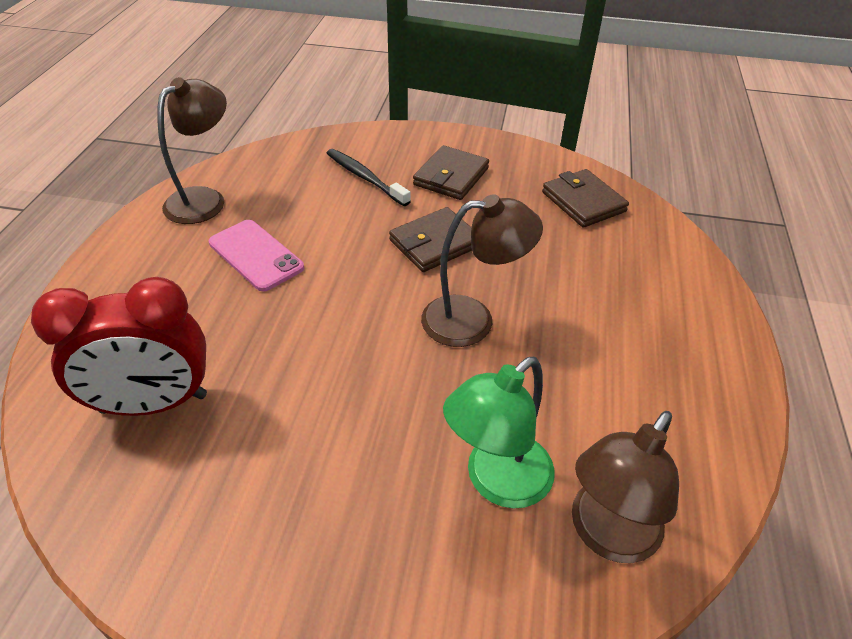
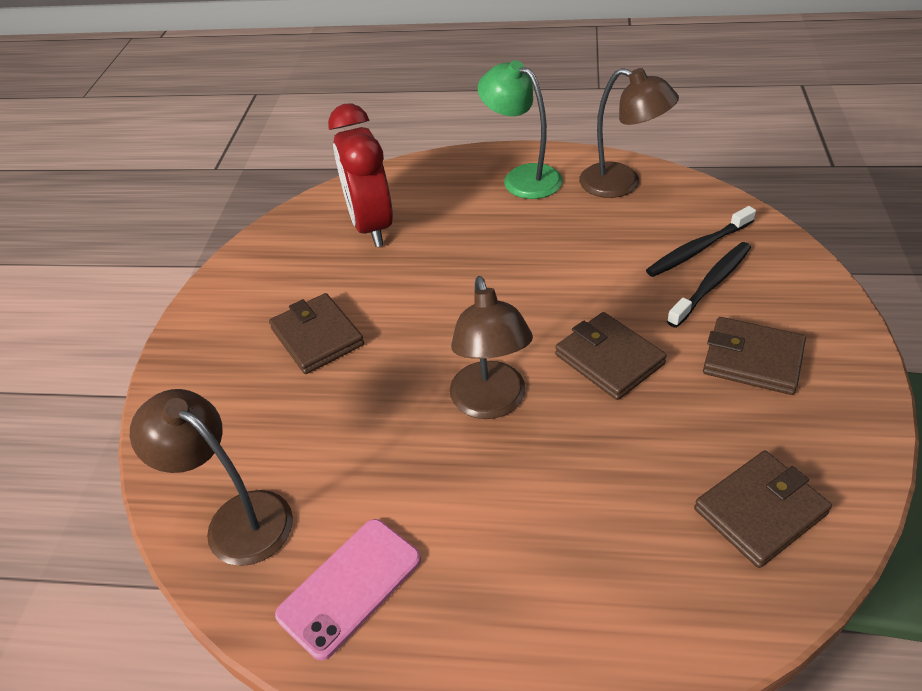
camera: 90 degrees right, 0 degrees up
pink phone [209,220,304,291] -> pink phone moved to [275,519,421,661]
green lamp [443,357,555,509] -> green lamp moved to [478,60,563,199]
none -> brown wallet [269,293,364,374]
none -> black toothbrush [646,206,756,277]

